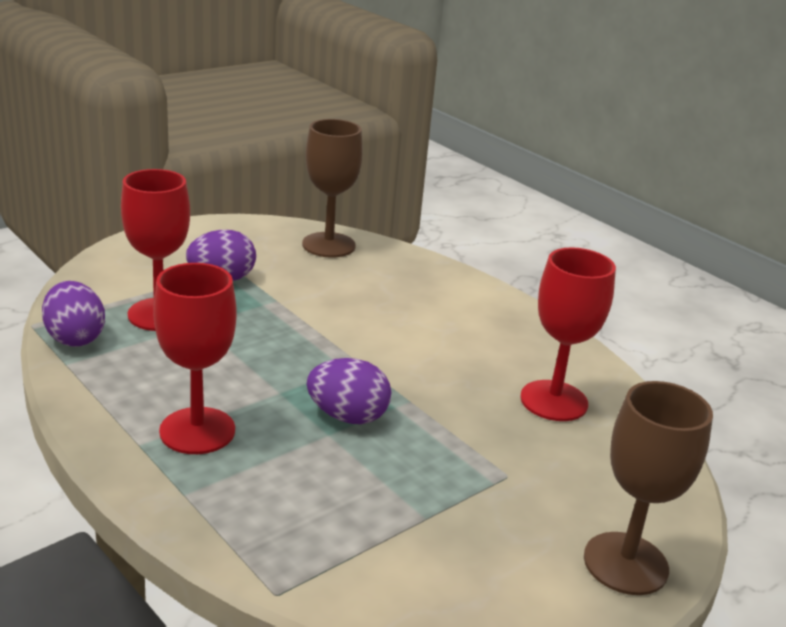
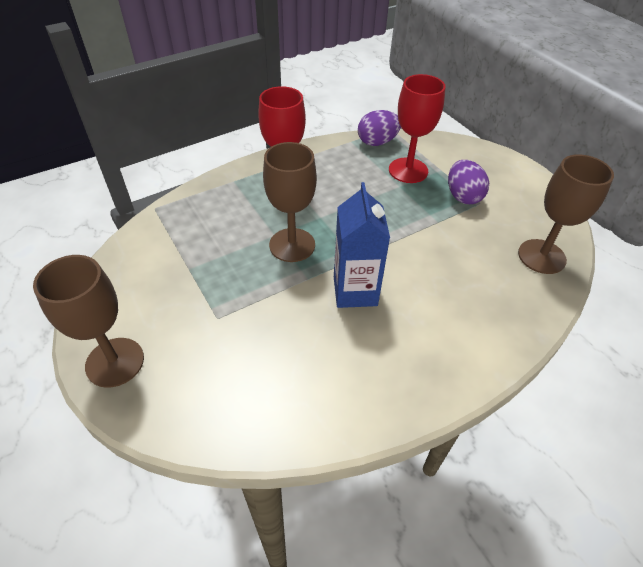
camera: 100 degrees right, 20 degrees up
purple egg [307,358,391,424] -> brown goblet [263,142,317,262]
red goblet [520,247,616,421] -> none
none -> blue carton [334,182,390,308]

